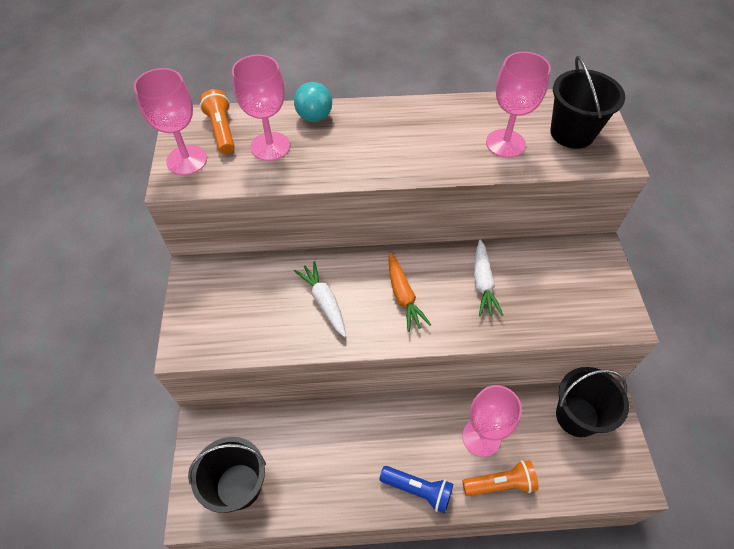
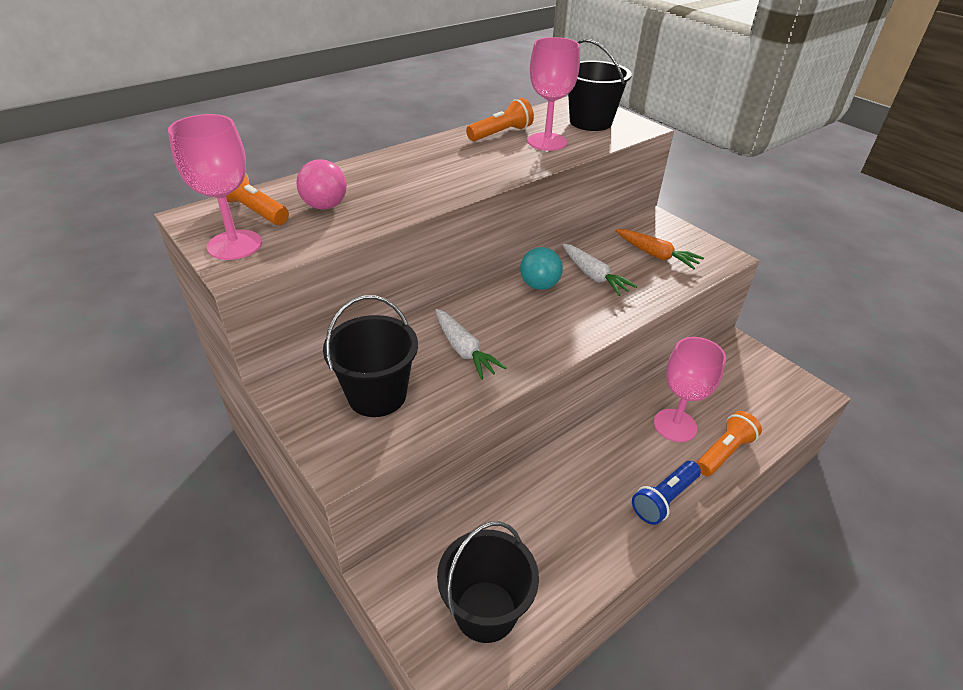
camera: 35 degrees left, 15 degrees down
pink goblet [232,55,290,161] -> pink ball [296,159,347,210]
turquoise ball [294,82,332,122] -> turquoise ball moved to [520,247,563,290]
white carrot [294,261,346,337] -> white carrot turned 150 degrees counterclockwise [435,309,507,380]
blue flashlight [379,466,453,514] -> blue flashlight turned 150 degrees clockwise [632,461,701,525]
orange carrot [389,253,431,332] -> orange carrot moved to [616,229,704,269]
black bucket [556,367,629,437] -> black bucket moved to [323,295,418,417]
none -> orange flashlight [466,98,534,141]

